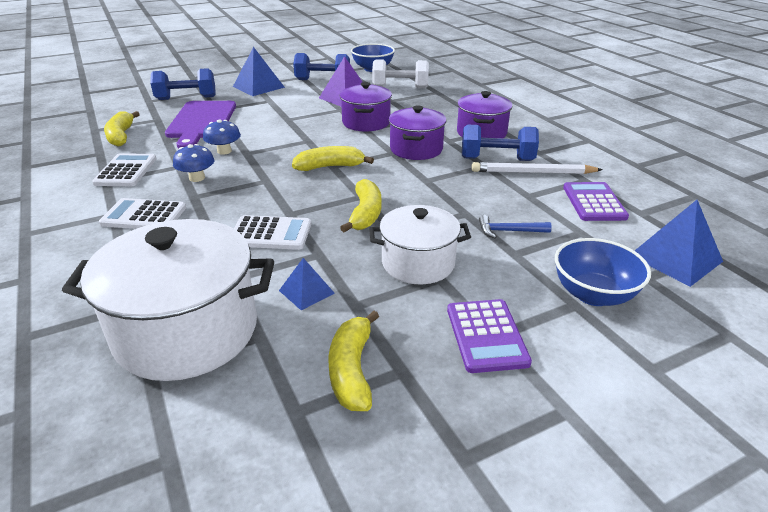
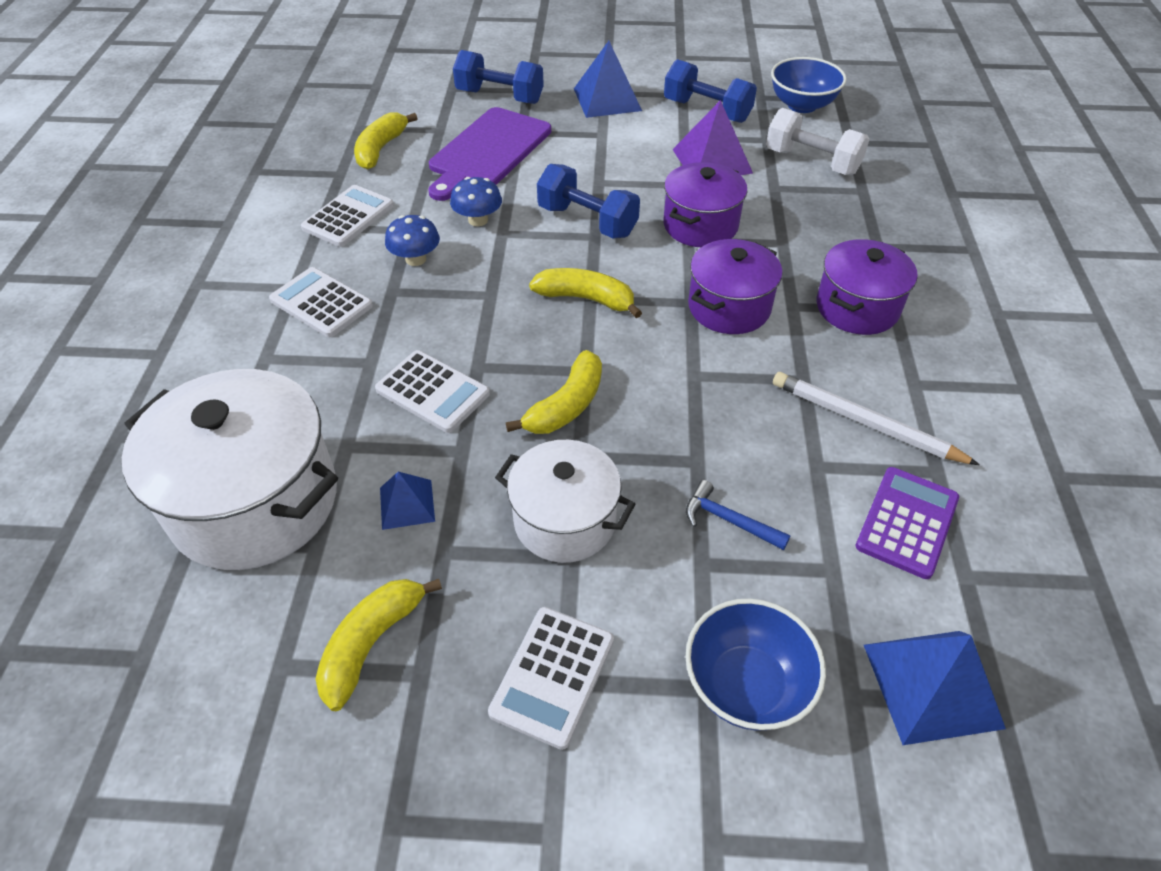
camera: 30 degrees right, 15 degrees up
purple calculator [447,299,532,373] -> white calculator [488,607,614,750]
blue dumbbell [462,125,539,161] -> blue dumbbell moved to [537,164,640,238]

